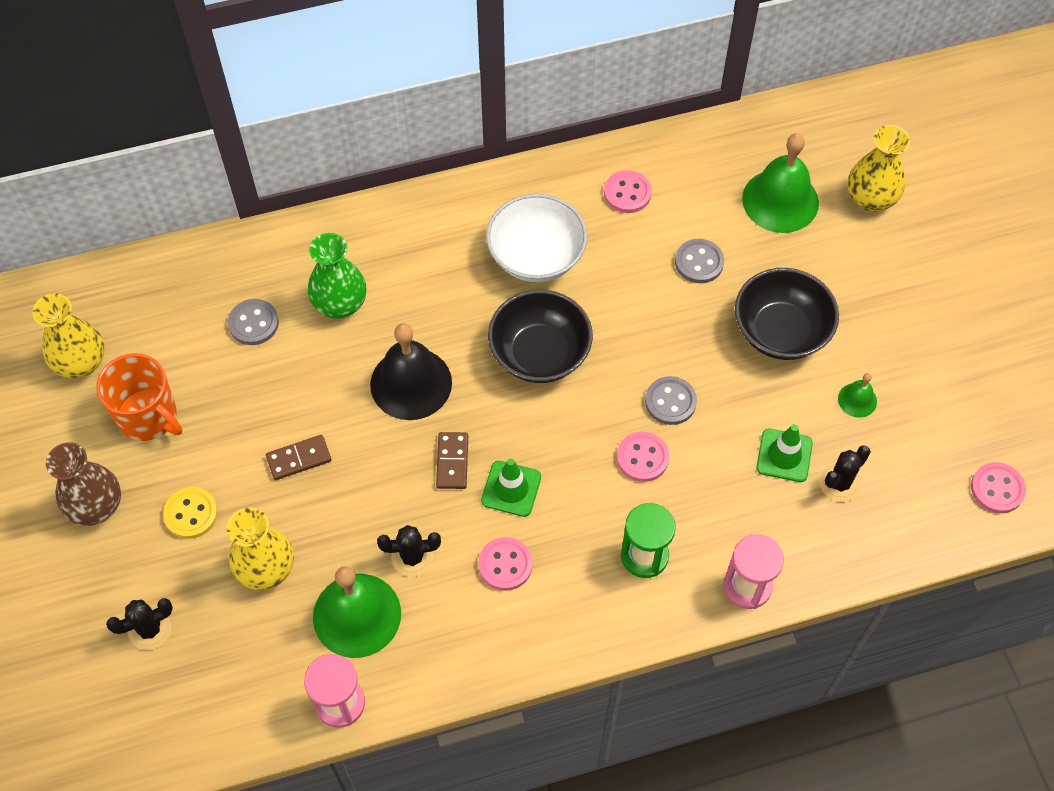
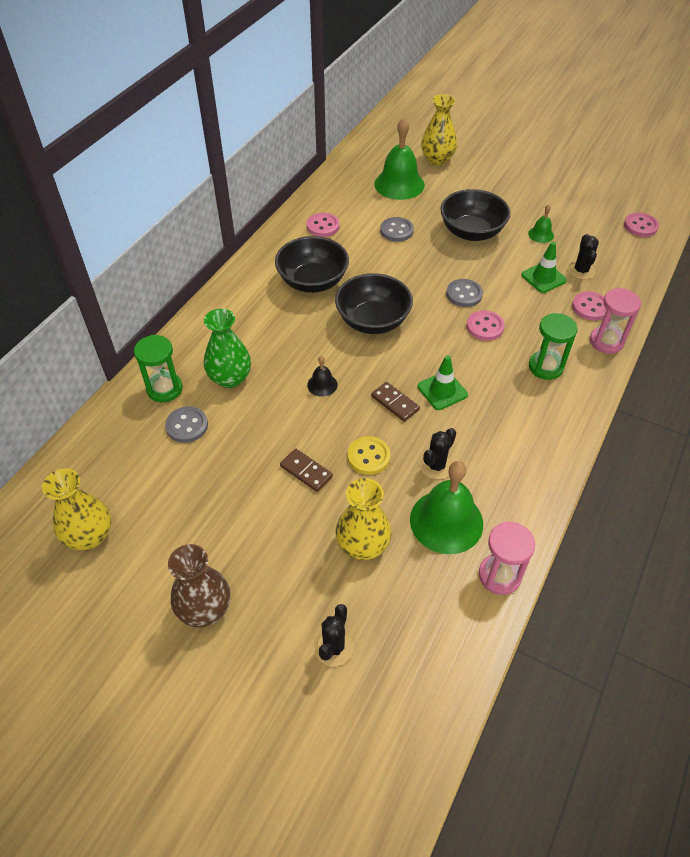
camera: 45 degrees left, 10 degrees down
orange mug [97,353,182,441] -> none
yellow button [163,487,218,539] -> yellow button moved to [348,436,391,475]
brown domino [266,435,331,480] -> brown domino turned 75 degrees counterclockwise [280,449,333,492]
black bell [370,323,452,420] -> black bell [307,356,338,397], size x0.47
pink button [478,537,533,591] -> pink button moved to [572,291,606,320]
white bowl [486,194,587,282] -> black bowl [275,236,349,293]
none -> green hourglass [134,335,183,402]

